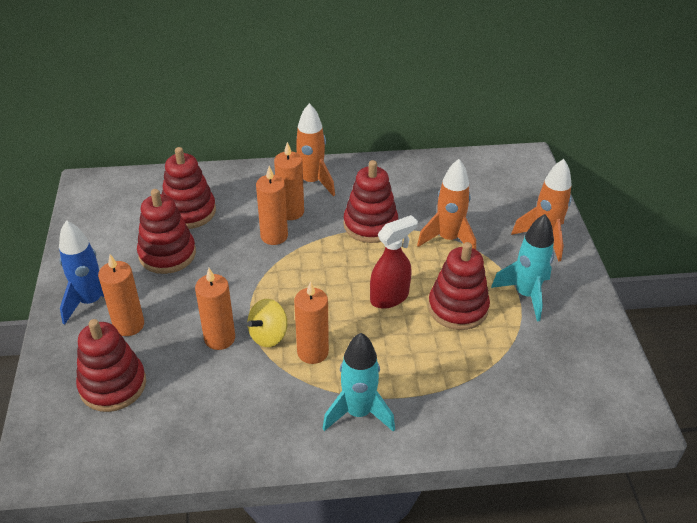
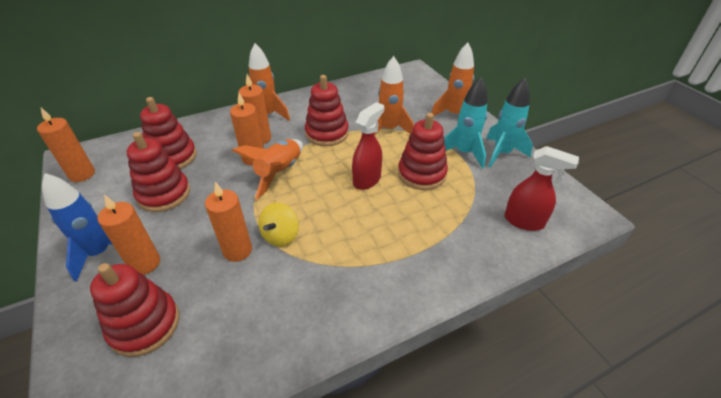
camera: 20 degrees left, 0 degrees up
orange candle [294,281,329,364] -> orange candle moved to [37,108,95,182]
turquoise rocket [322,333,395,432] -> turquoise rocket moved to [486,78,533,168]
none -> orange rocket [232,139,303,200]
none -> red spray bottle [505,146,579,231]

